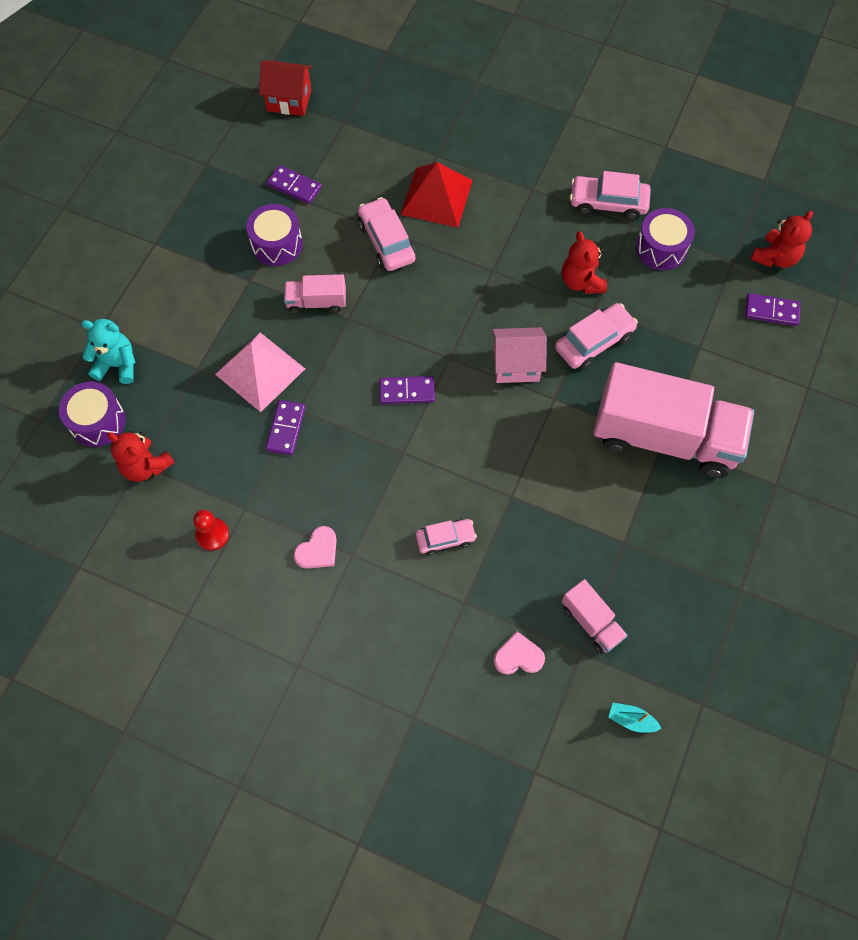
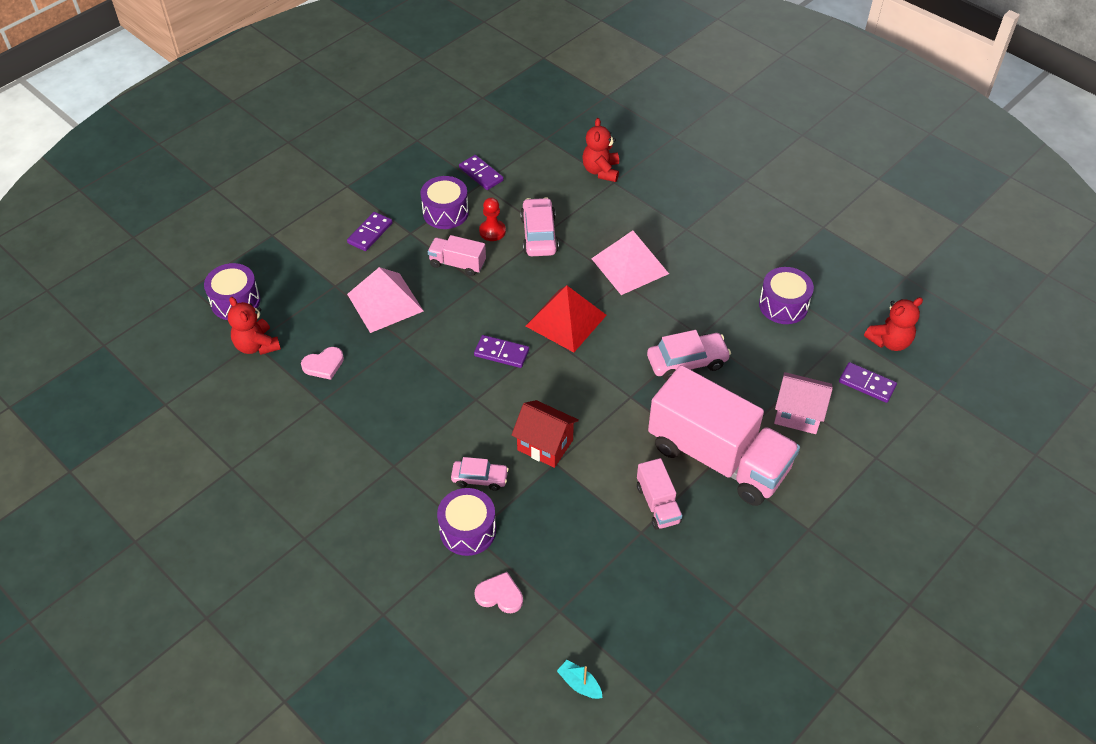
camera: 20 degrees right, 15 degrees down
turquoise teddy bear [81,319,136,384] -> none
red pawn [193,510,229,551] -> red pawn moved to [479,197,506,241]
red house [259,60,312,116] -> red house moved to [511,400,579,468]
purple domino [266,400,305,455] -> purple domino moved to [347,212,393,251]
pink heart [293,526,337,569] -> pink heart moved to [301,347,344,380]
red pyramid [400,162,473,228] -> red pyramid moved to [526,285,607,352]
pink house [492,327,547,383] -> pink house moved to [774,372,833,434]
red teddy bear [562,231,607,294] -> red teddy bear moved to [582,118,619,182]
pink truck [562,579,628,654] -> pink truck moved to [637,458,682,530]
pink car [570,171,651,220] -> none
none -> purple drum [437,488,496,556]
none -> pink pyramid [591,231,669,295]

